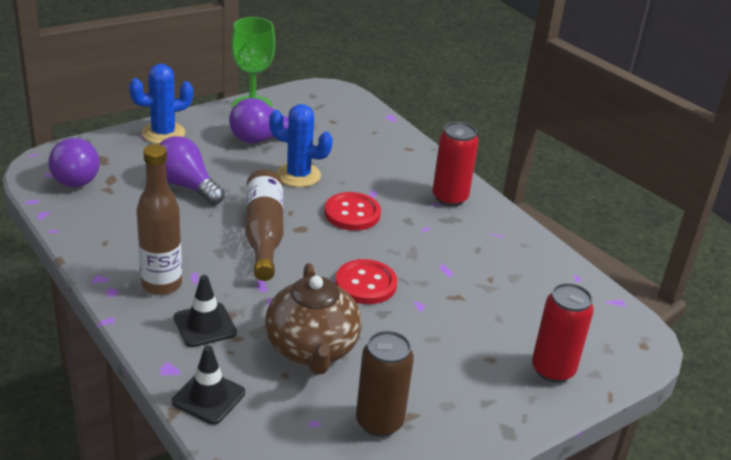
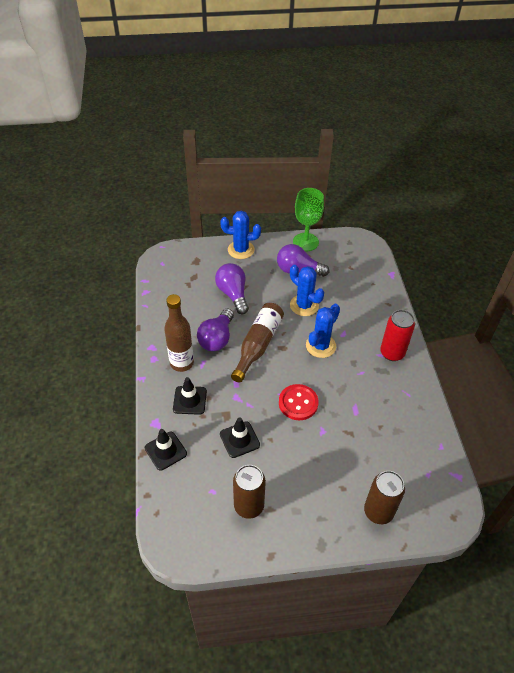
camera: 30 degrees right, 15 degrees up
purple light bulb [48,135,100,187] -> purple light bulb moved to [197,309,234,351]
brown teapot [265,263,362,375] -> black traffic cone [220,417,260,458]
red button [324,192,381,230] -> blue cactus [306,304,340,358]
red can [532,283,594,383] -> brown can [364,471,405,524]

